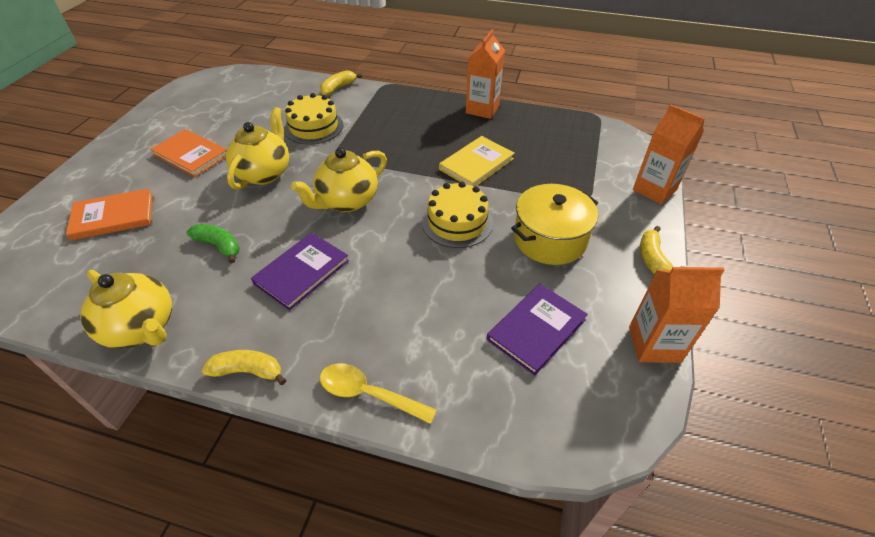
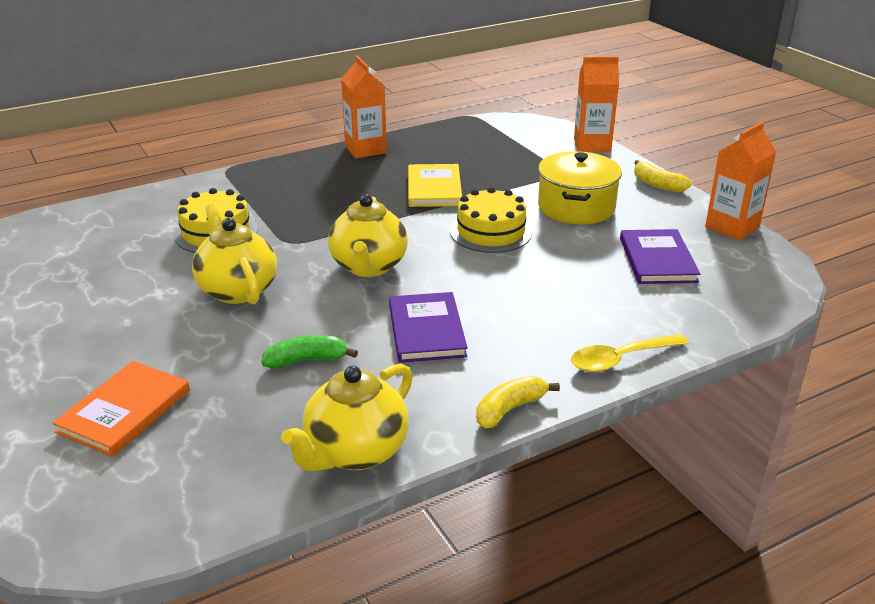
camera: 45 degrees left, 15 degrees down
yellow teapot [80,270,172,349] -> yellow teapot turned 135 degrees clockwise [281,364,413,471]
orange book [150,129,227,177] -> none
yellow banana [320,70,362,96] -> none

